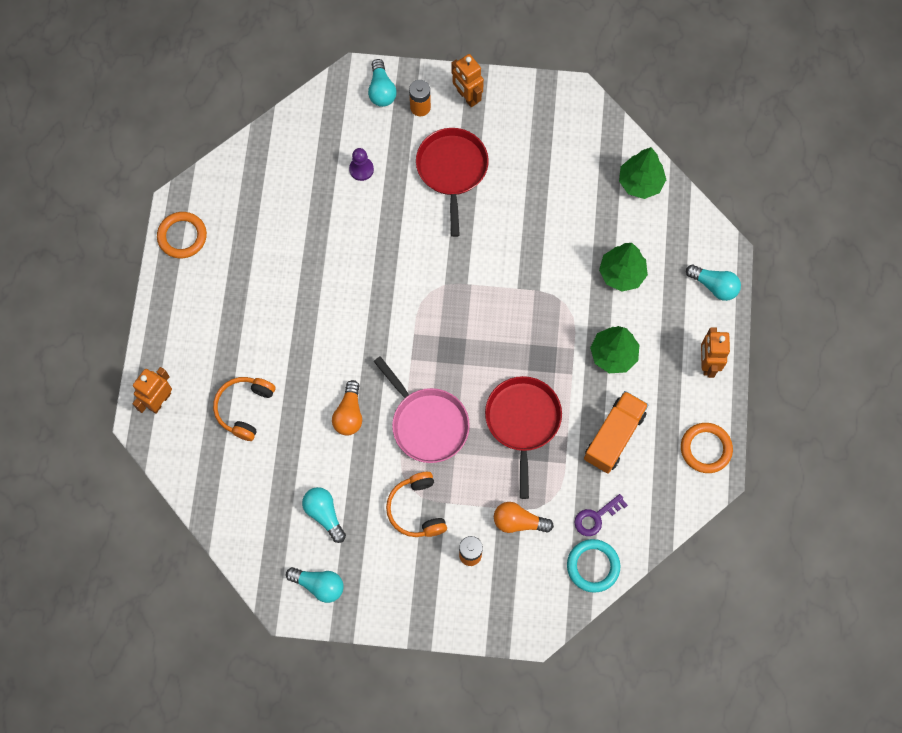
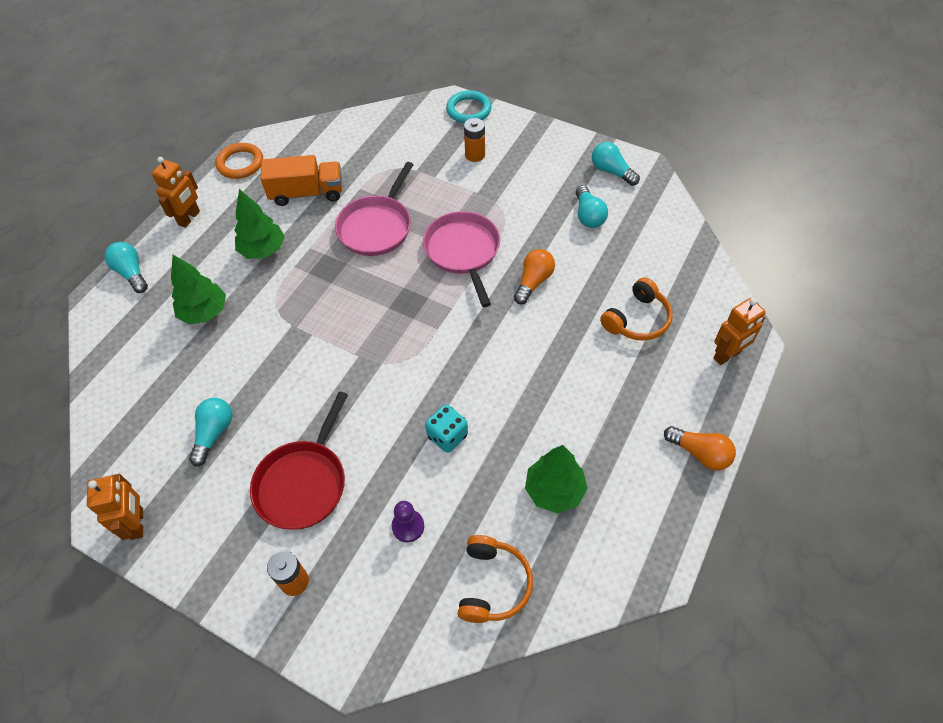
camera: 155 degrees left, 15 degrees down
orange ring [157,212,207,258] -> none
turquoise light bulb [368,59,397,107] -> turquoise light bulb moved to [189,398,232,466]
orange headphones [386,472,447,537] -> orange headphones moved to [458,535,533,623]
orange robot [451,54,484,107] -> orange robot moved to [87,474,143,540]
red pan [485,376,562,499] -> pink pan [335,162,414,256]
orange light bulb [494,502,554,533] -> orange light bulb moved to [664,426,736,470]
turquoise ring [567,539,620,593] -> turquoise ring moved to [446,90,492,123]
purple key [574,494,628,536] -> none
orange truck [584,391,649,474] -> orange truck turned 150 degrees counterclockwise [260,155,342,206]
green tree [619,147,666,199] -> green tree moved to [525,445,588,513]
none -> turquoise dice [425,404,468,453]

